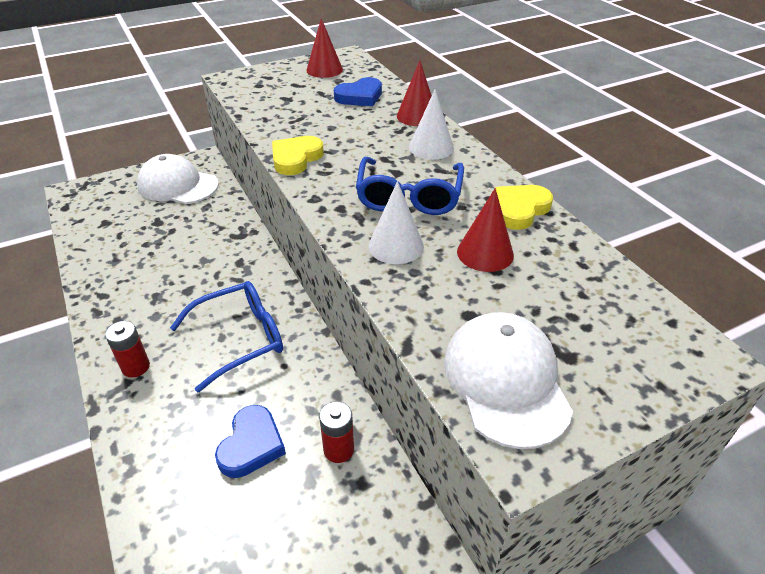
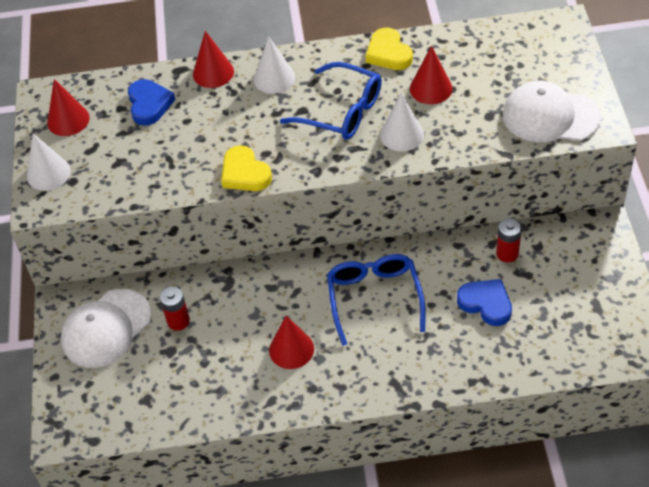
camera: 65 degrees left, 10 degrees up
red battery [105,321,150,378] -> red battery moved to [160,287,190,331]
none -> white cone [27,133,71,191]
none -> red cone [269,316,314,369]

